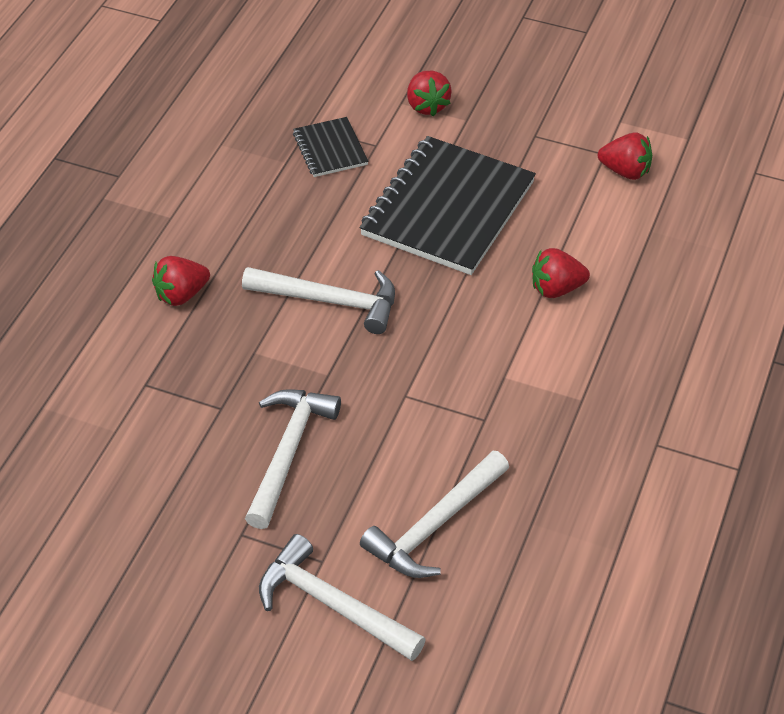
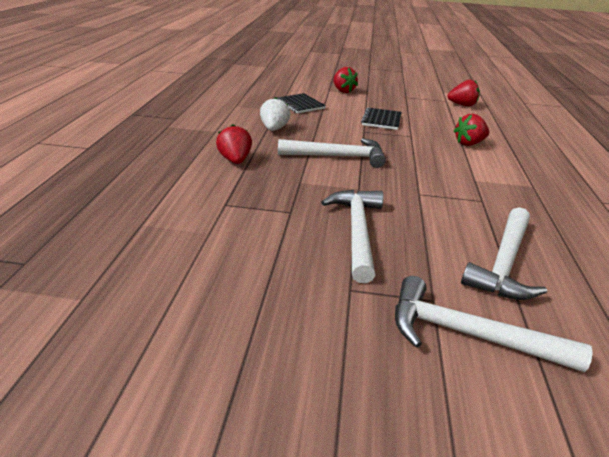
camera: 15 degrees left, 15 degrees down
red strawberry [152,256,210,306] -> red strawberry turned 120 degrees clockwise [216,124,252,164]
black notebook [360,136,536,275] -> black notebook [361,108,402,130], size x0.48
none -> white strawberry [260,97,291,131]

